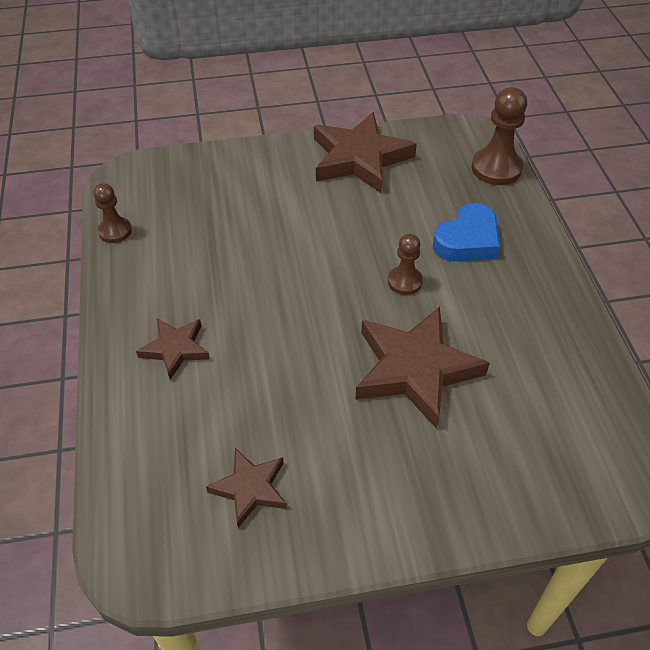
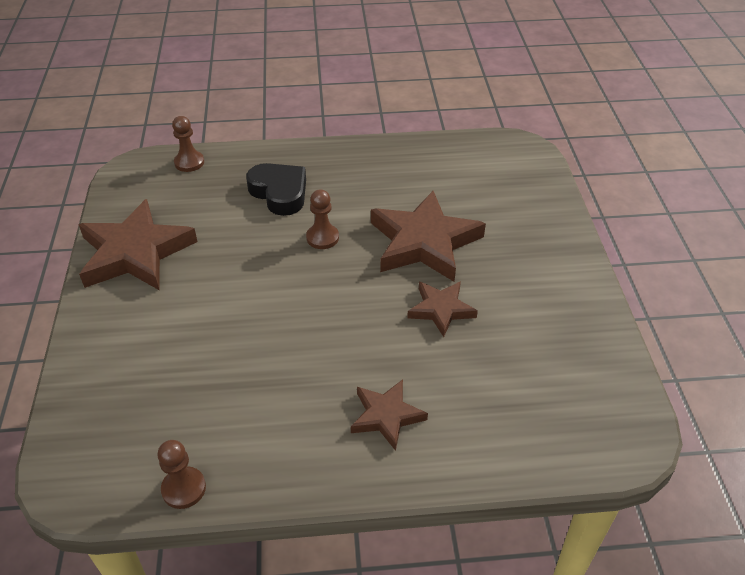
camera: 85 degrees left, 5 degrees down
brown star [206,448,287,528] -> brown star moved to [407,281,478,337]
blue heart [433,203,500,261] -> black heart [246,163,306,216]
brown pawn [471,87,527,185] -> brown pawn [172,116,204,172], size x0.61

